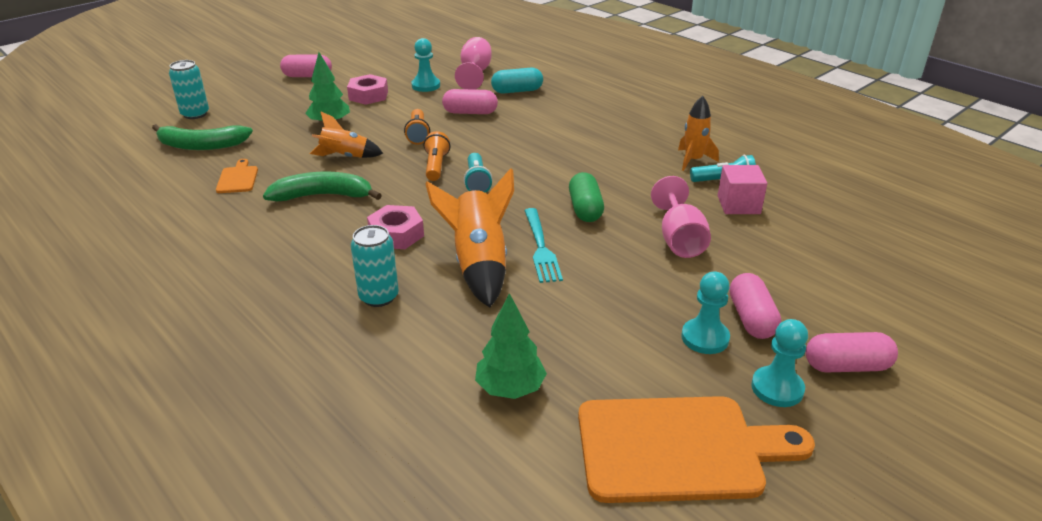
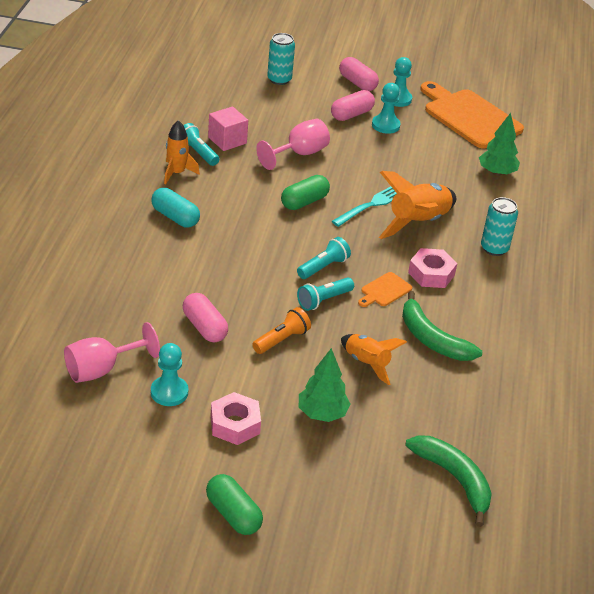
camera: 130 degrees left, 5 degrees up
turquoise can [169,60,209,119] -> turquoise can moved to [267,33,295,85]
orange cutting board [216,159,258,193] -> orange cutting board moved to [358,272,412,307]
pink capsule [280,55,332,77] -> green capsule [206,474,263,535]
orange flashlight [424,131,450,181] -> turquoise flashlight [297,277,354,311]
turquoise capsule [491,68,543,94] -> turquoise capsule moved to [151,188,200,227]

